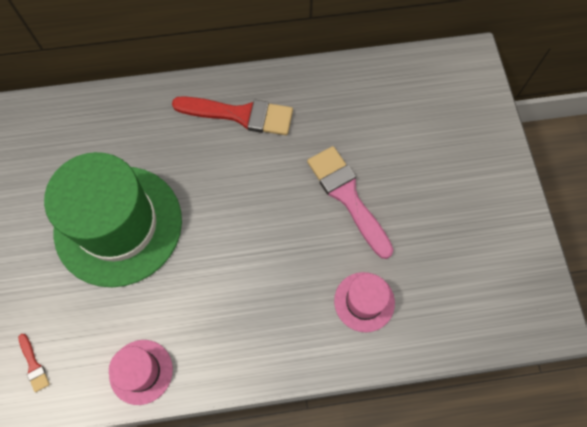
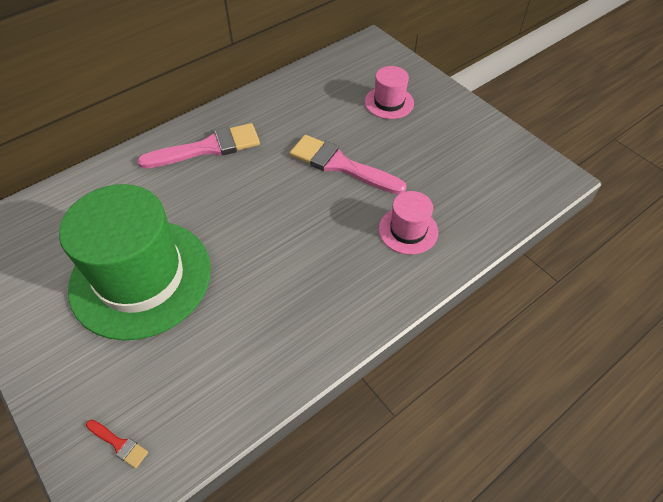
camera: 30 degrees left, 15 degrees down
pink hat [109,340,173,405] -> pink hat moved to [365,66,414,119]
red brush [172,96,293,135] -> pink brush [137,123,260,169]

